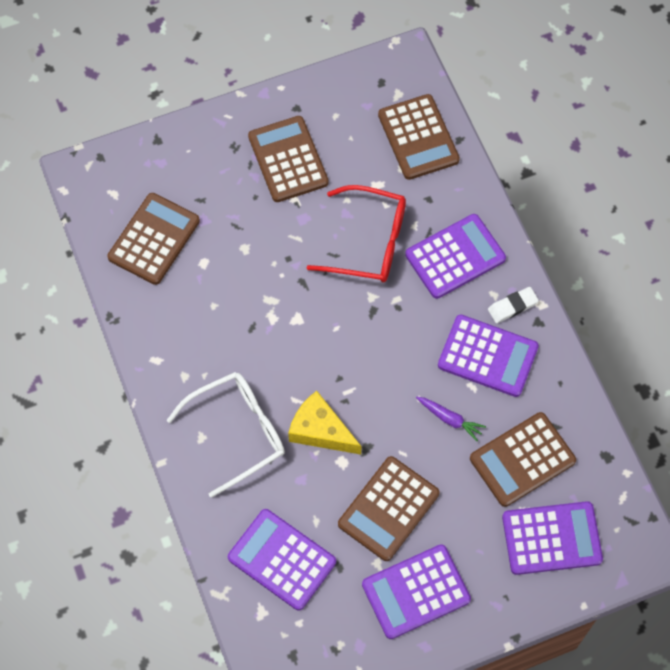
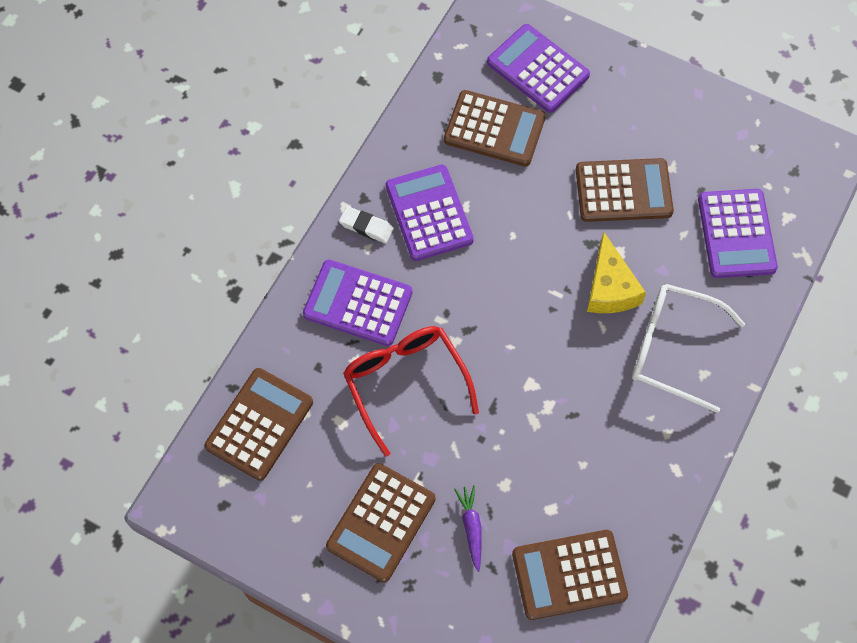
camera: 130 degrees left, 0 degrees up
purple calculator [362,544,471,639] -> none
purple carrot [416,397,486,441] -> purple carrot moved to [454,485,482,572]

